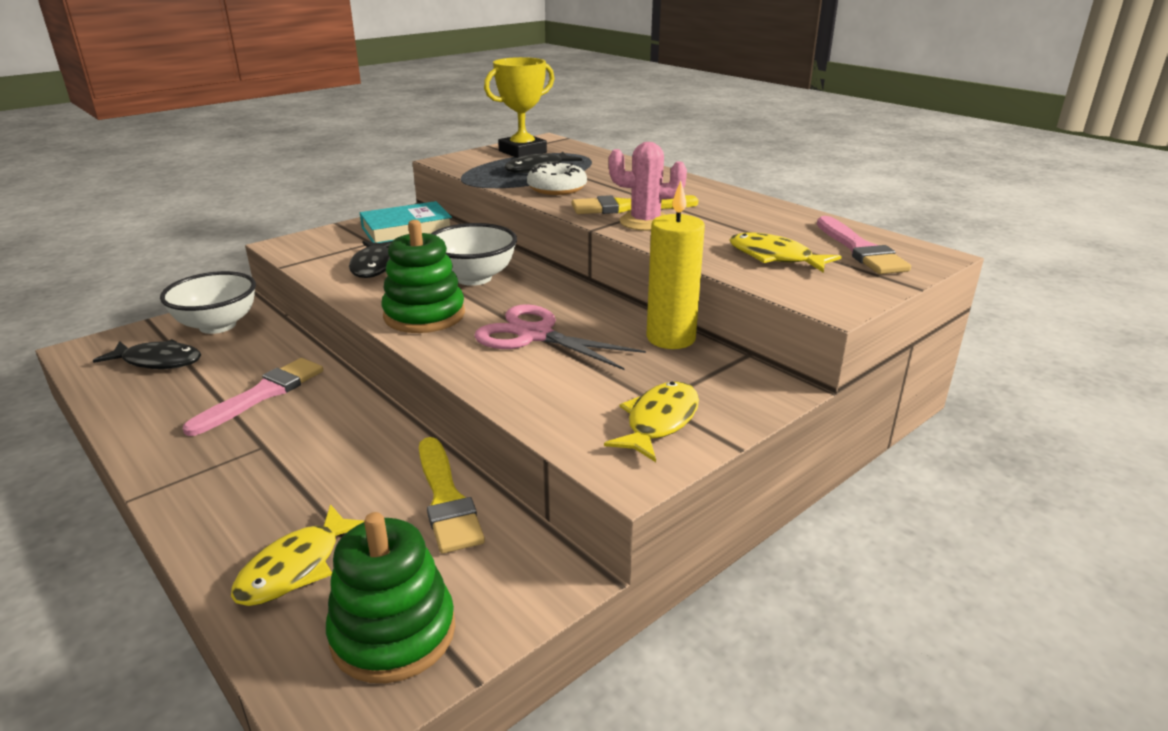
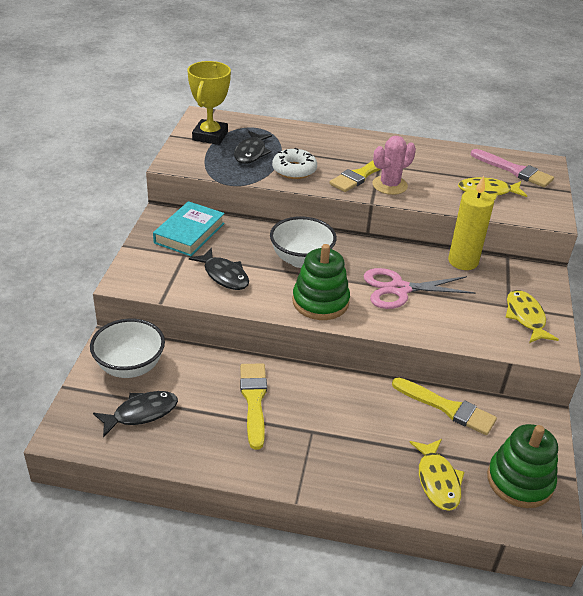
camera: 40 degrees left, 10 degrees up
pink brush [183,358,323,436] -> yellow brush [240,363,267,450]

